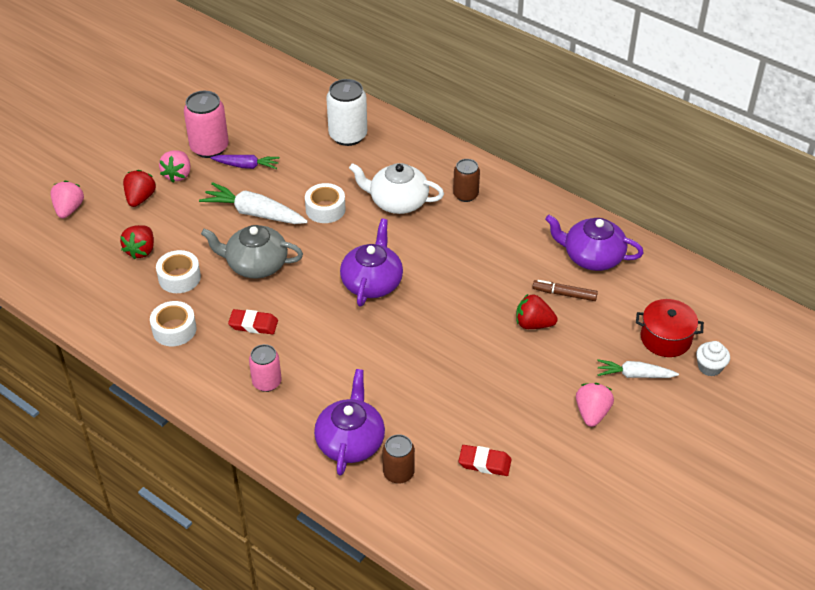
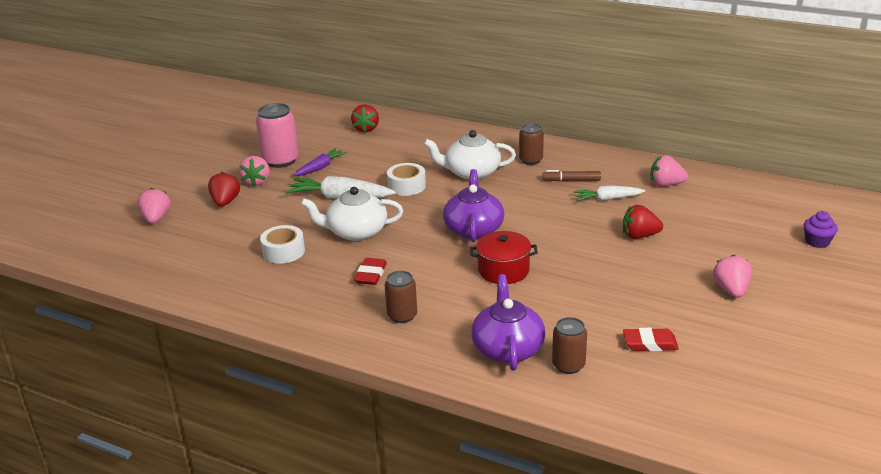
camera: 10 degrees left, 15 degrees down
red strawberry [120,225,154,259] -> red strawberry moved to [351,104,379,132]
white tape [150,301,197,346] -> none
grey teapot [201,225,303,278] -> white teapot [301,187,403,241]
purple carrot [211,155,280,169] -> purple carrot turned 45 degrees counterclockwise [293,148,347,176]
red eraser [228,309,278,334] -> red eraser turned 75 degrees counterclockwise [354,258,387,285]
pink can [249,344,282,392] -> brown can [385,271,417,323]
white can [326,79,367,146] -> none
brown marker [532,280,598,301] -> brown marker moved to [542,170,601,181]
purple teapot [545,215,644,271] -> pink strawberry [651,155,688,186]
white carrot [597,359,679,378] -> white carrot moved to [574,186,645,201]
red pot [636,299,704,357] -> red pot moved to [470,231,538,284]
white cupcake [696,341,730,377] -> purple cupcake [803,211,838,248]

